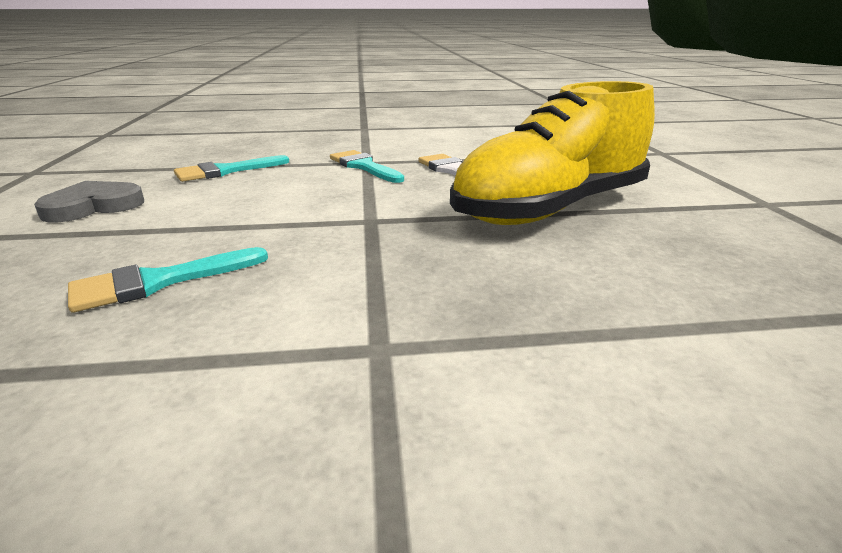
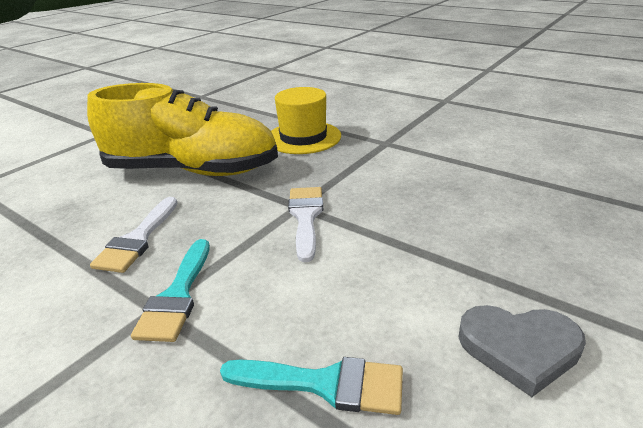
camera: 135 degrees left, 5 degrees up
turquoise brush [68,247,268,313] -> none
none -> yellow hat [271,87,341,154]
none -> white brush [288,187,323,262]

